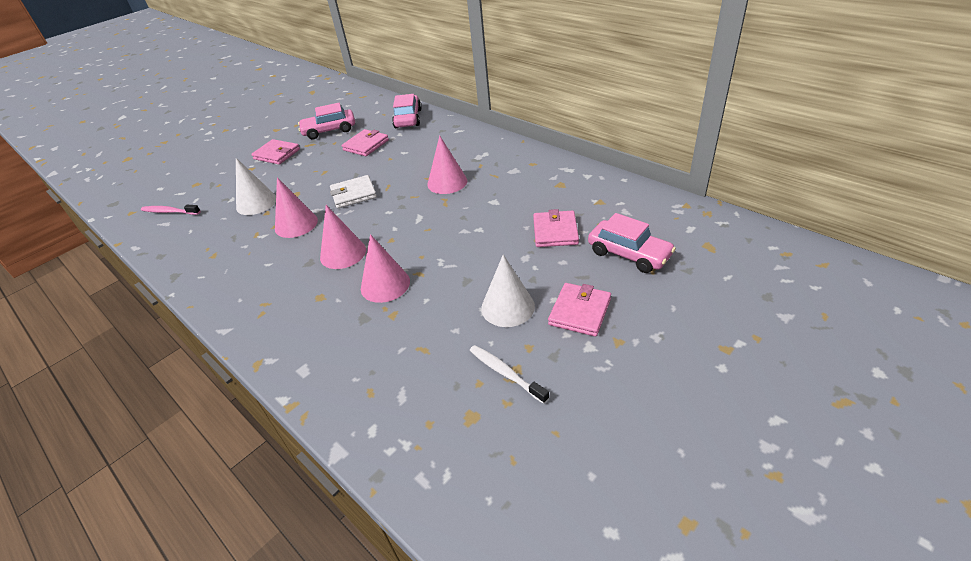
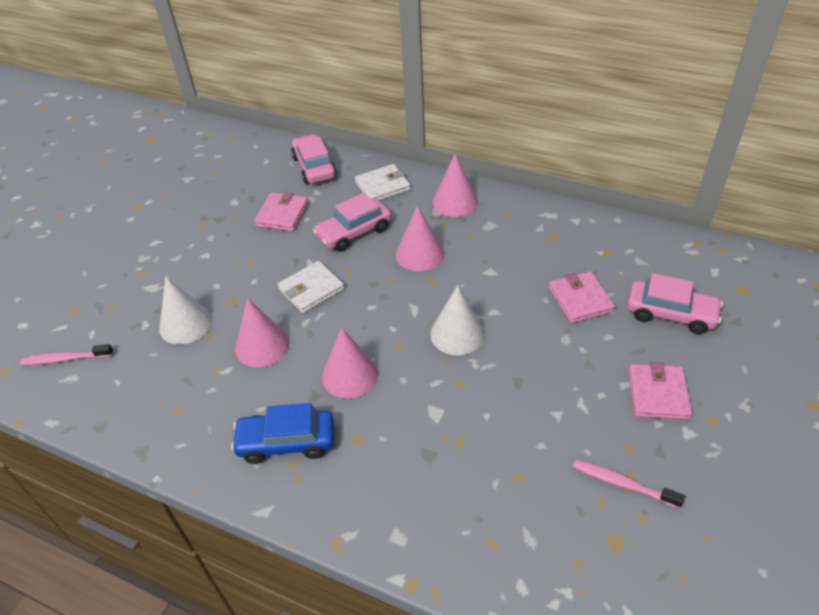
camera: 20 degrees left, 5 degrees up
pink wallet [251,139,300,164] -> none
pink car [298,103,355,139] -> pink car moved to [313,193,391,252]
pink cone [361,234,410,303] -> pink cone moved to [432,153,478,217]
white toothbrush [469,345,549,404] -> pink toothbrush [573,460,685,509]
white cone [481,255,535,327] -> white cone moved to [430,285,485,355]
none -> blue car [231,403,334,464]
none -> white wallet [355,164,411,201]

